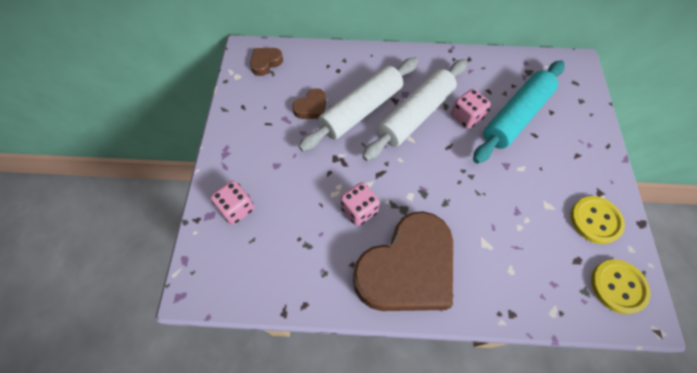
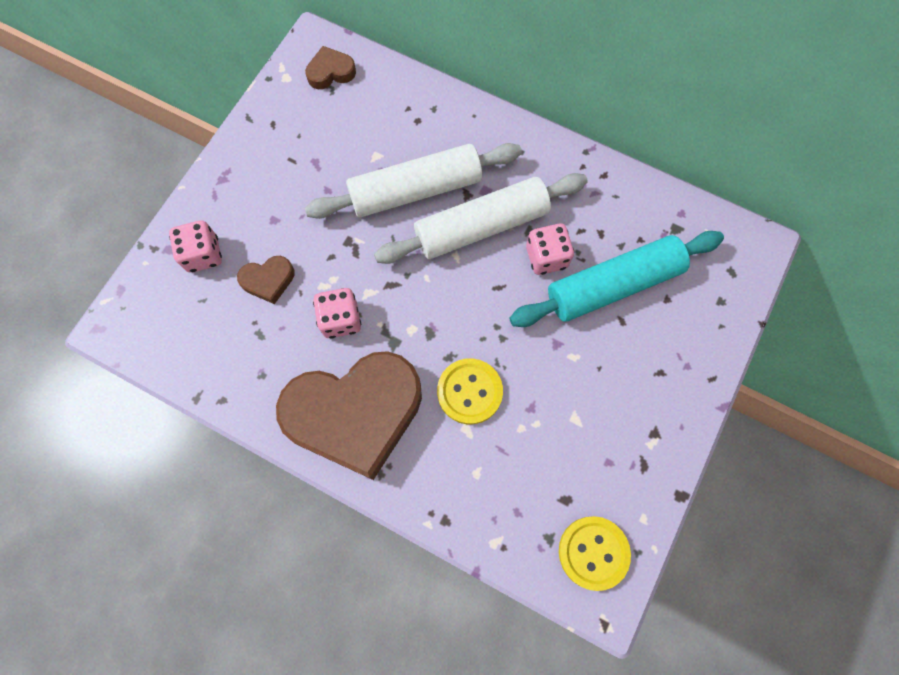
camera: 25 degrees right, 10 degrees up
brown heart [292,88,326,119] -> brown heart moved to [237,256,295,304]
yellow button [571,196,625,244] -> yellow button moved to [437,358,503,424]

